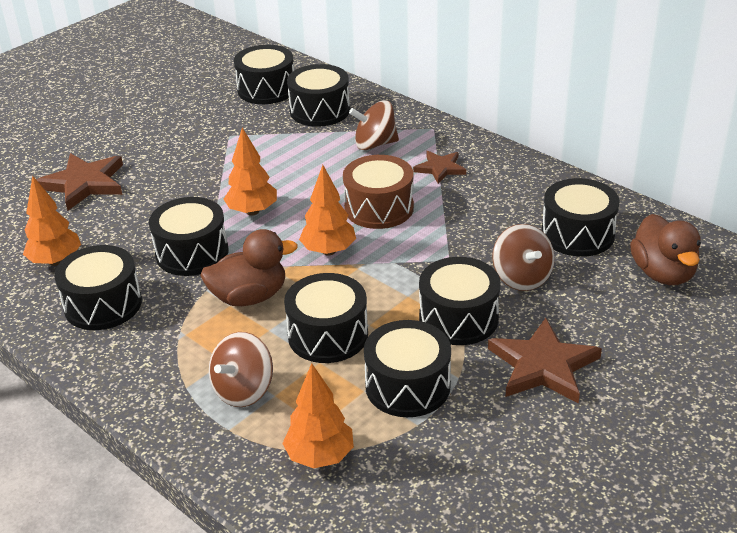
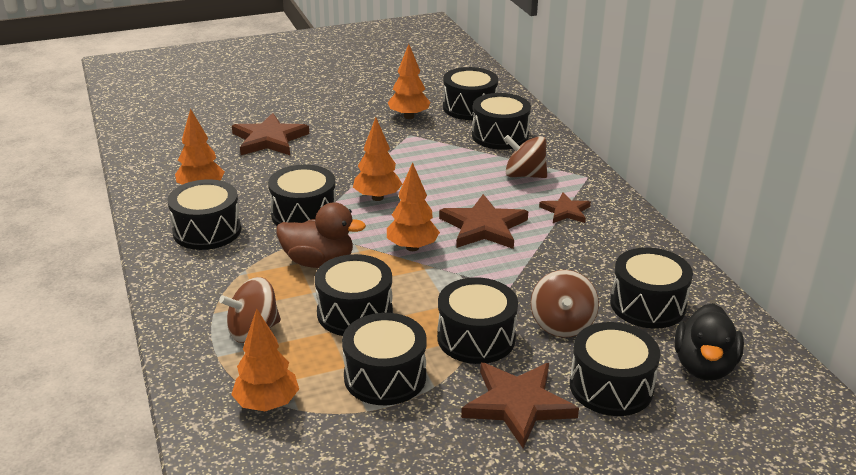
camera: 25 degrees right, 5 degrees down
brown drum [343,155,414,229] -> brown star [439,194,528,249]
brown duck [630,214,701,285] -> black duck [675,303,744,381]
none -> orange tree [388,44,430,119]
none -> black drum [570,322,660,416]

